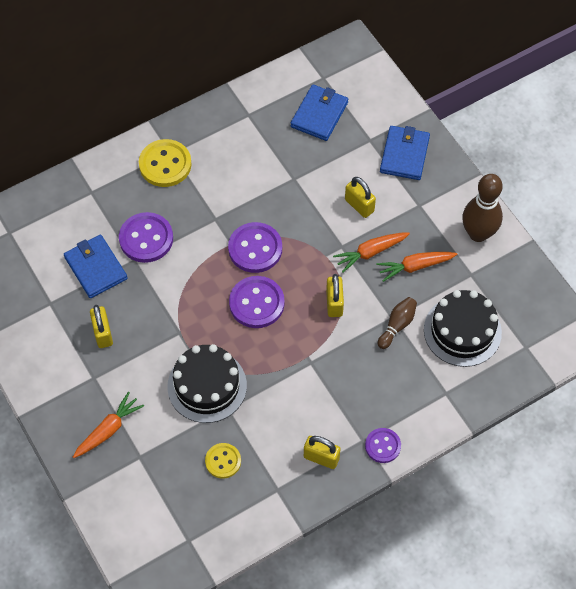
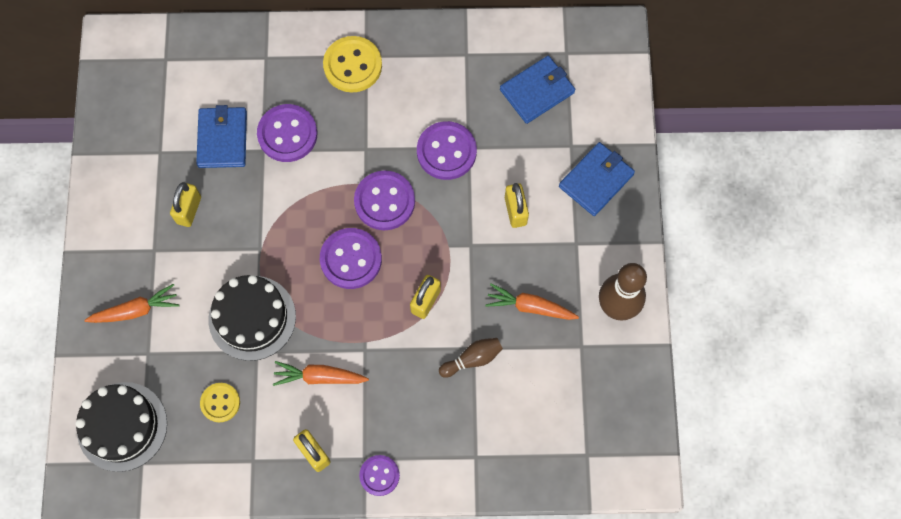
camera: 30 degrees right, 10 degrees up
orange carrot [333,232,410,273] -> orange carrot moved to [273,361,369,386]
black cake [424,290,502,367] -> black cake moved to [75,382,167,472]
none -> purple button [417,121,477,180]

